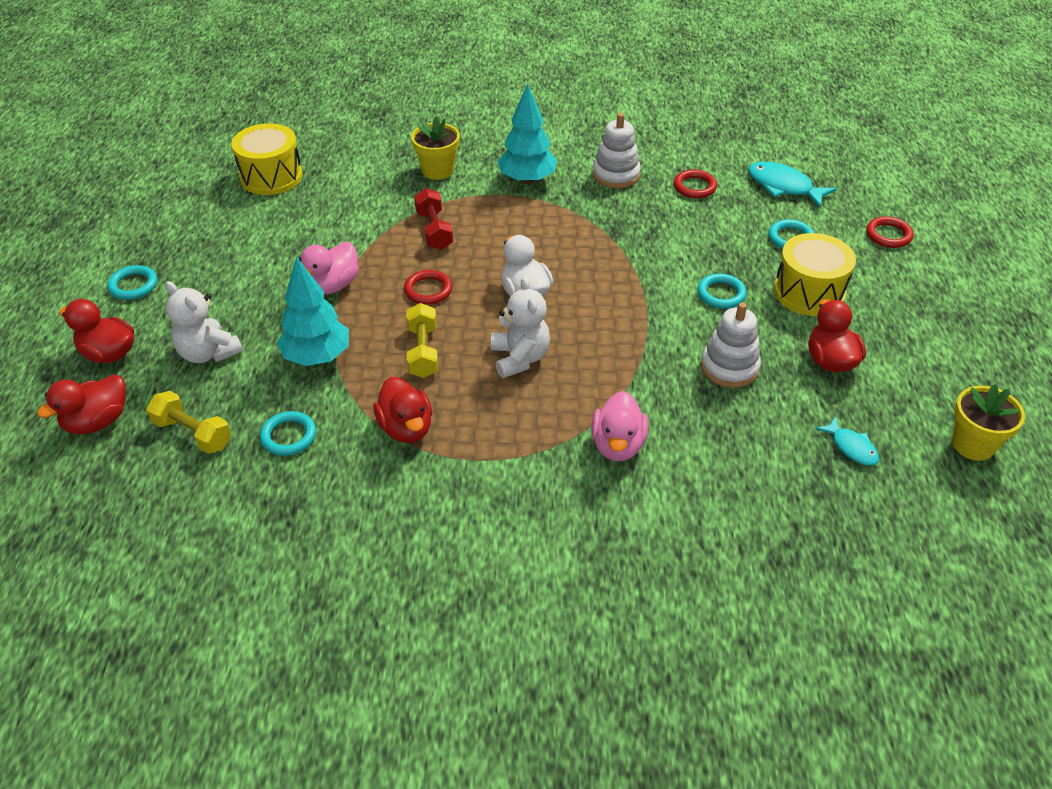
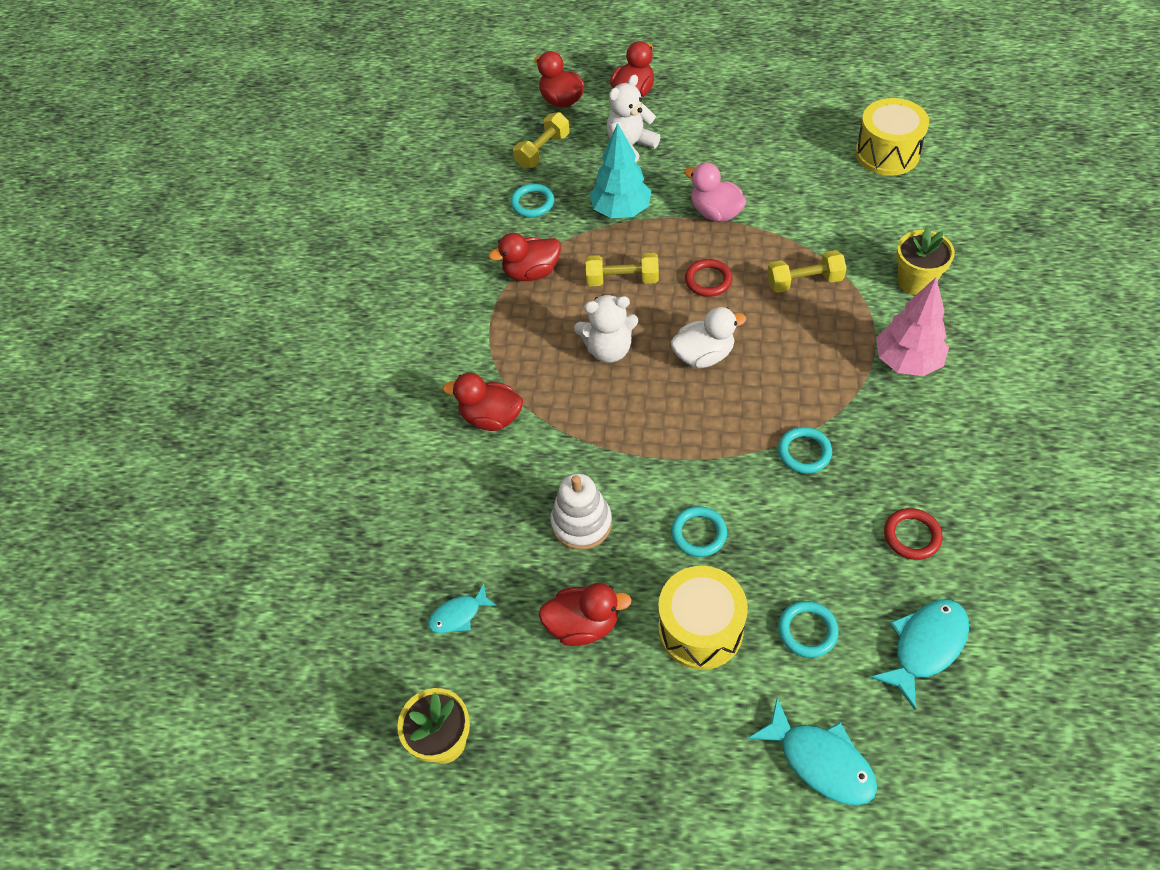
camera: 100 degrees right, 10 degrees up
turquoise ring [107,265,157,300] -> turquoise ring moved to [778,427,832,474]
red dumbbell [414,188,453,250] -> yellow dumbbell [767,250,847,293]
turquoise tree [498,83,557,184] -> pink tree [876,278,949,376]
pink duck [591,391,648,461] -> red duck [443,373,523,431]
white stacking toy [593,113,641,188] -> none
red ring [866,216,914,248] -> turquoise fish [748,698,877,806]

